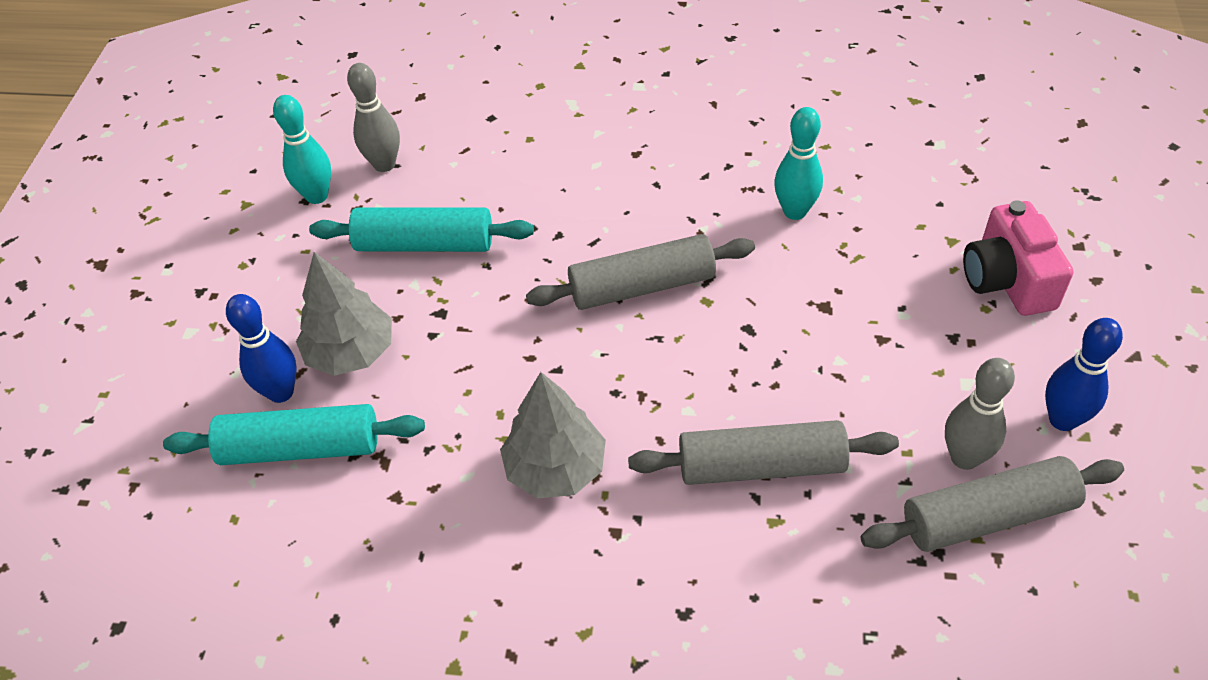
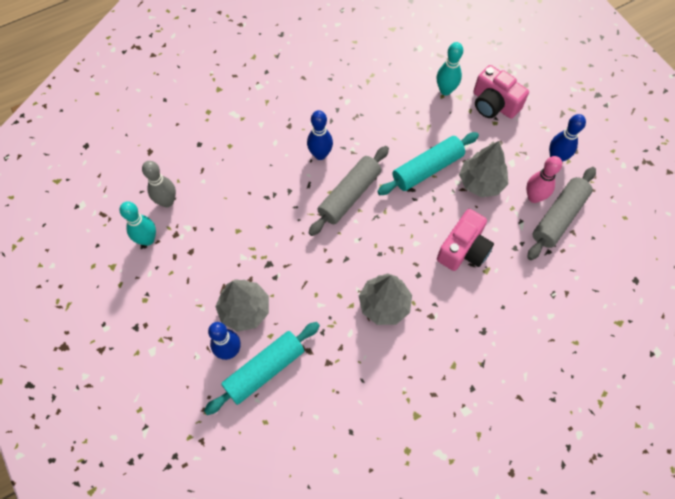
camera: 40 degrees left, 15 degrees up
turquoise rolling pin [309,207,534,252] -> turquoise rolling pin moved to [377,132,479,195]
grey rolling pin [628,420,899,485] -> pink camera [437,209,494,271]
turquoise bowling pin [774,107,823,220] -> turquoise bowling pin moved to [437,42,463,95]
grey bowling pin [945,358,1015,470] -> pink bowling pin [526,156,562,203]
none -> blue bowling pin [307,110,333,160]
none -> grey tree [459,141,508,197]

